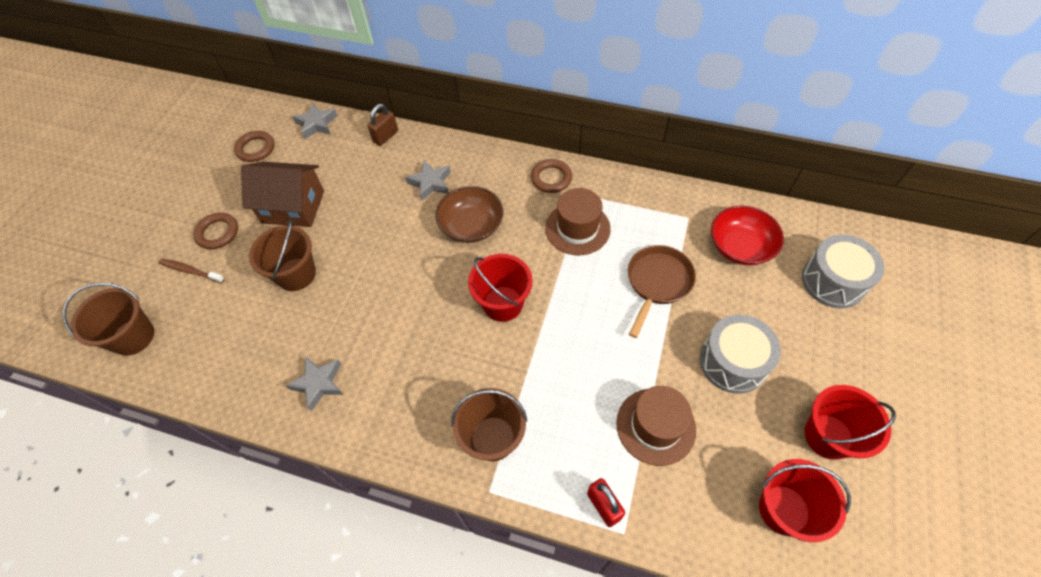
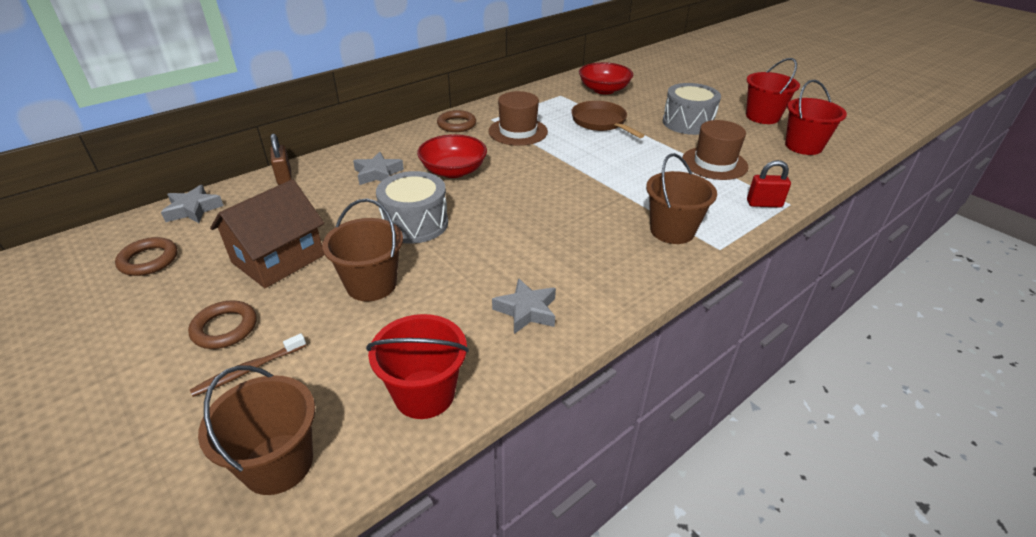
camera: 60 degrees left, 20 degrees down
brown bowl [435,186,503,243] -> red bowl [417,134,487,178]
red bucket [468,254,533,322] -> red bucket moved to [366,314,469,419]
grey drum [802,235,884,308] -> grey drum moved to [376,171,448,244]

